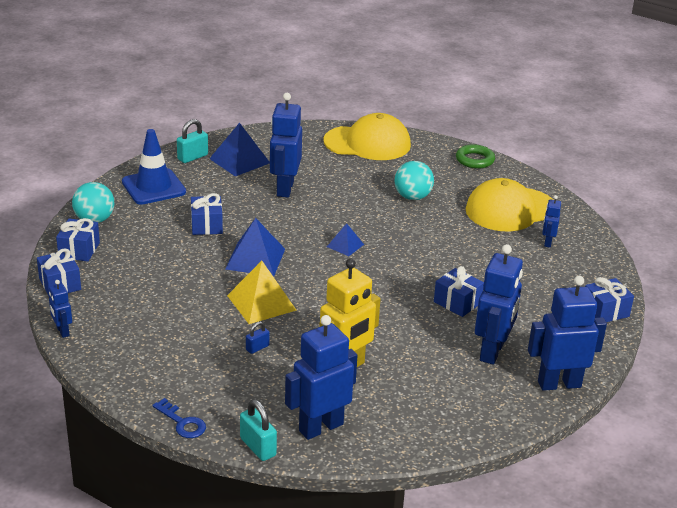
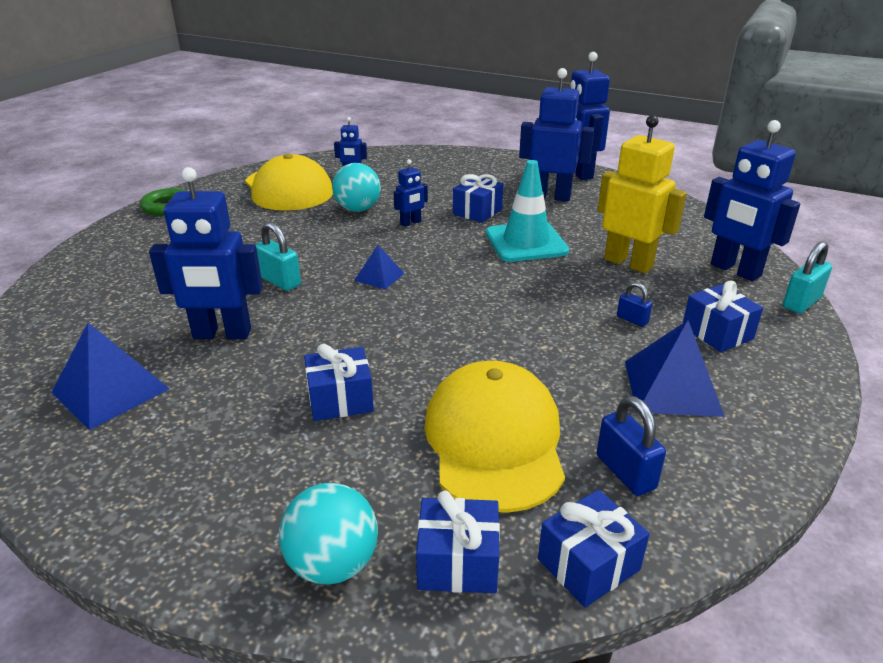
camera: 95 degrees left, 0 degrees up
blue robot [49,280,72,338] -> blue robot moved to [394,159,428,227]
blue traffic cone [122,129,186,205] -> none
blue key [152,398,206,438] -> none
turquoise padlock [177,119,208,163] -> turquoise padlock moved to [256,222,301,291]
blue pyramid [225,218,285,276] -> blue pyramid moved to [625,320,725,417]
yellow pyramid [227,261,297,324] -> none
yellow cap [323,113,411,160] -> yellow cap moved to [424,361,565,513]
turquoise ball [394,161,434,200] -> turquoise ball moved to [332,163,381,212]
blue gift [585,277,634,322] -> blue gift moved to [683,280,763,352]
none -> turquoise traffic cone [486,160,569,262]
none -> blue padlock [597,396,666,496]

